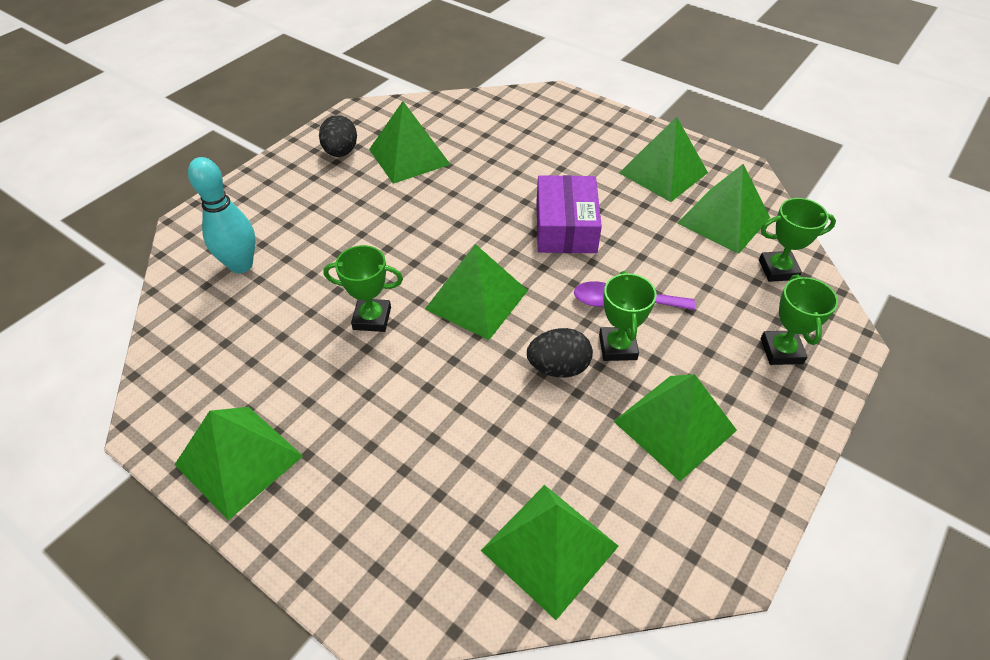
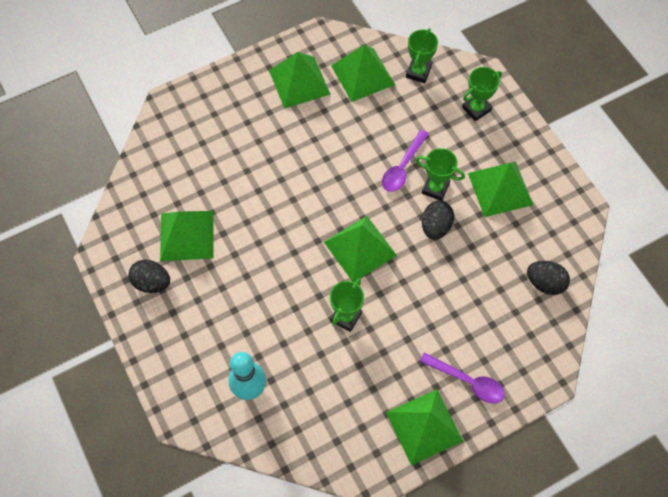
camera: 65 degrees left, 15 degrees up
green pyramid [481,485,619,620] -> black egg [527,261,570,295]
purple box [536,175,602,253] -> none
green trophy [761,275,838,365] -> green trophy turned 60 degrees counterclockwise [462,67,502,121]
none -> purple spoon [419,352,505,404]

